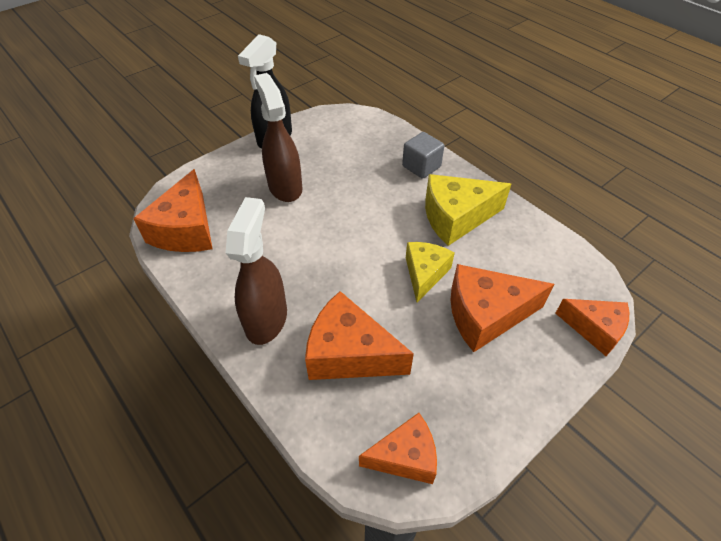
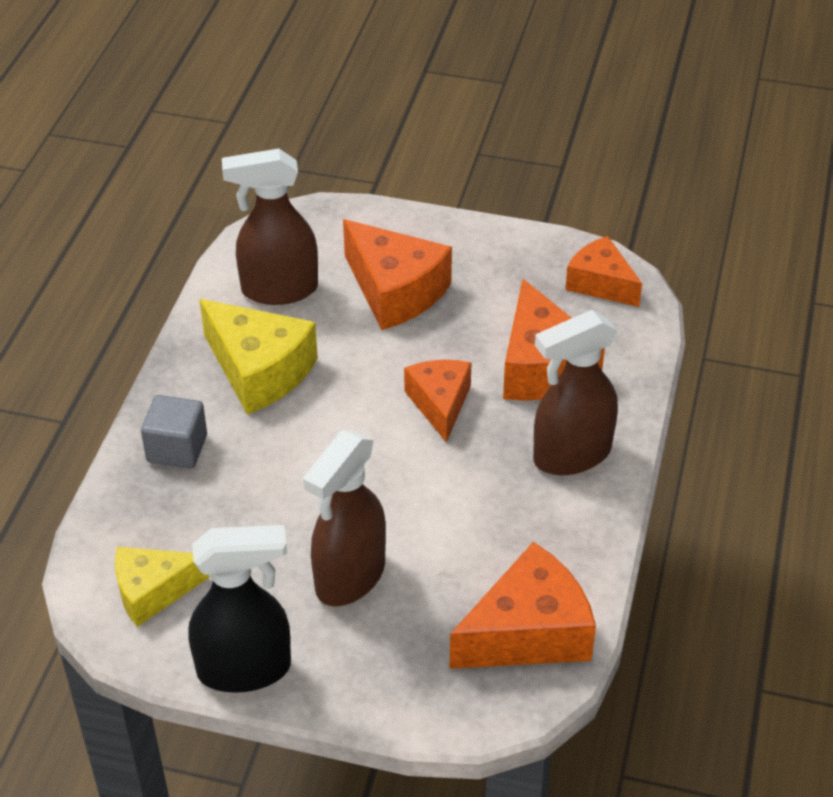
camera: 125 degrees left, 5 degrees down
yellow cheese [406,242,455,302] -> yellow cheese moved to [115,547,209,627]
orange cheese [555,299,629,356] -> orange cheese moved to [404,360,471,443]
none -> brown spray bottle [222,148,318,305]

